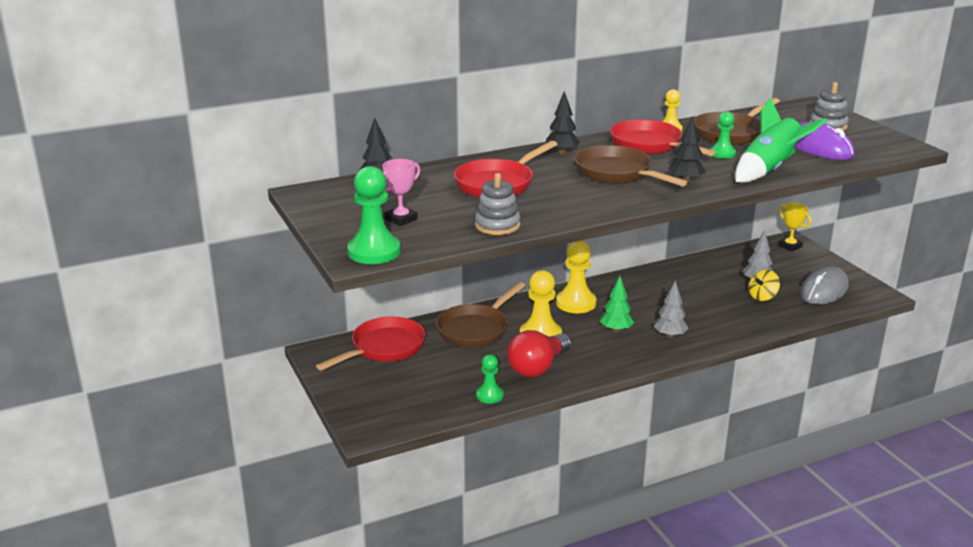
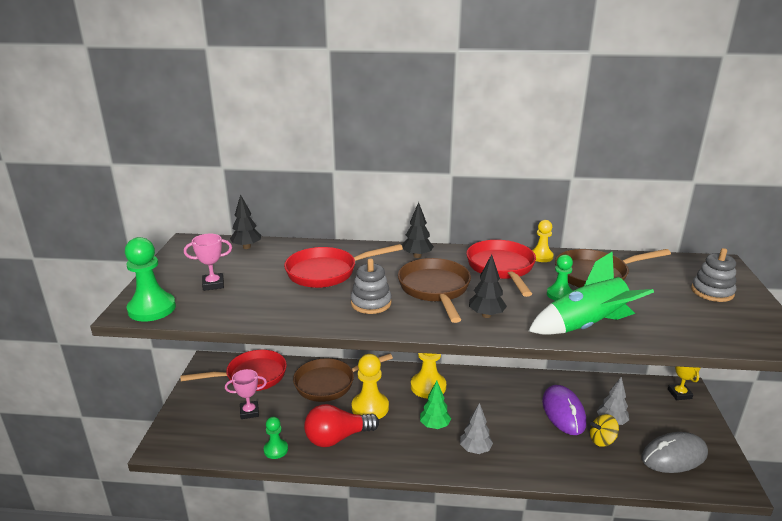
camera: 30 degrees right, 0 degrees up
grey stacking toy [475,173,520,235] -> grey stacking toy moved to [351,258,391,314]
purple mouse [794,122,855,160] -> purple mouse moved to [542,385,586,435]
none -> pink trophy [225,369,267,419]

